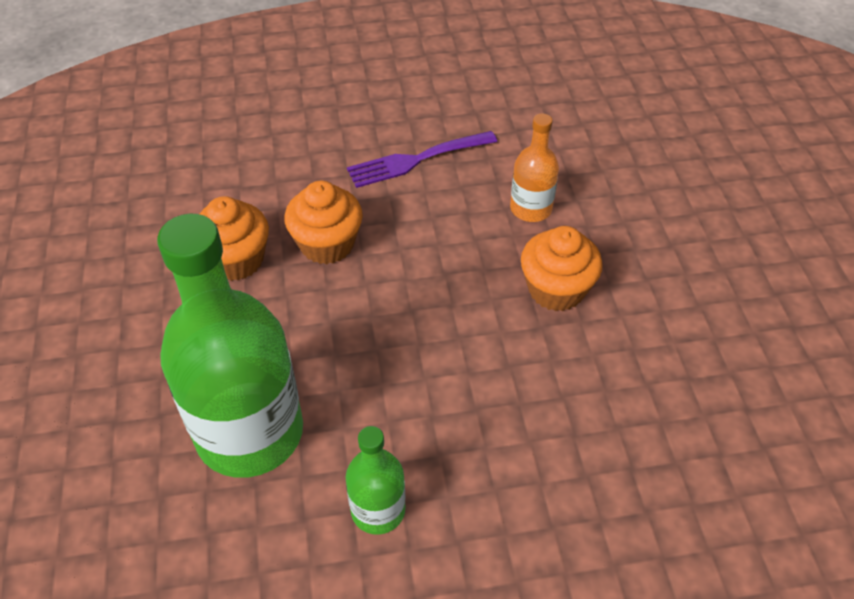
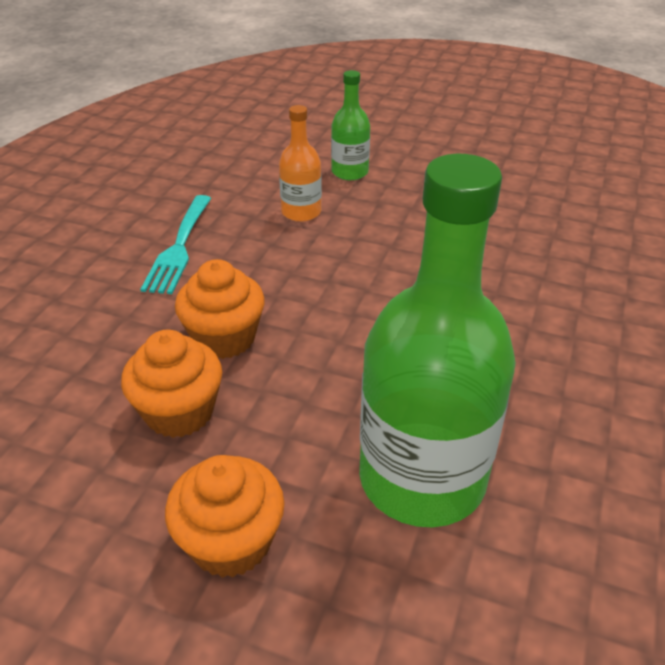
camera: 60 degrees left, 10 degrees down
green bottle [345,426,406,535] -> green bottle moved to [331,70,370,180]
purple fork [347,131,497,188] -> turquoise fork [140,195,211,294]
orange cupcake [521,226,603,311] -> orange cupcake moved to [165,455,285,578]

